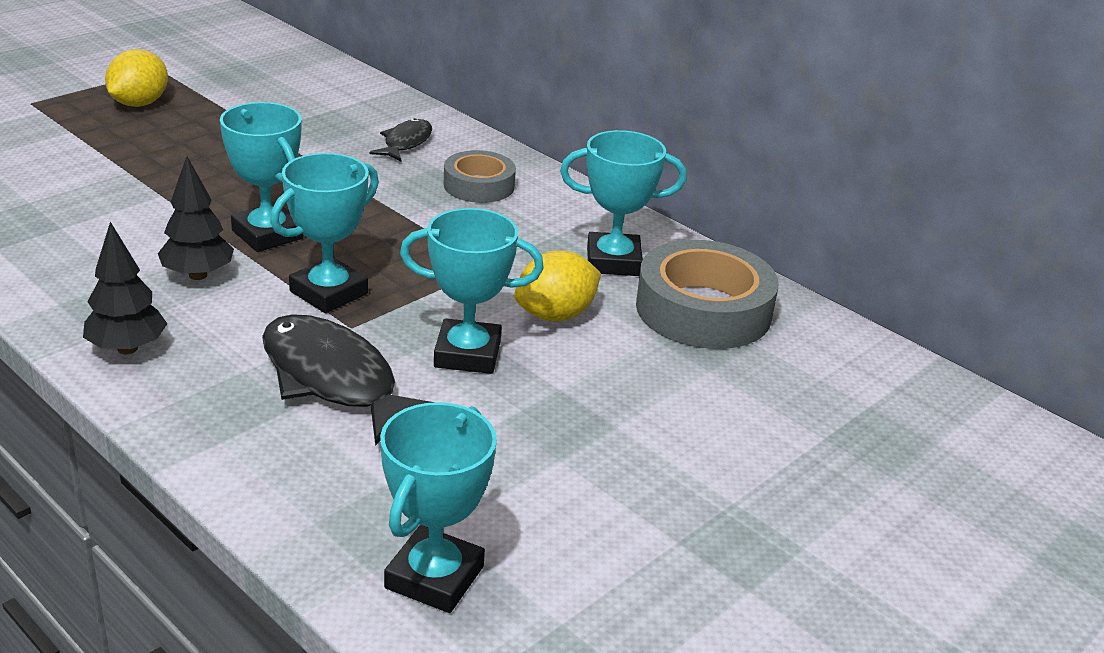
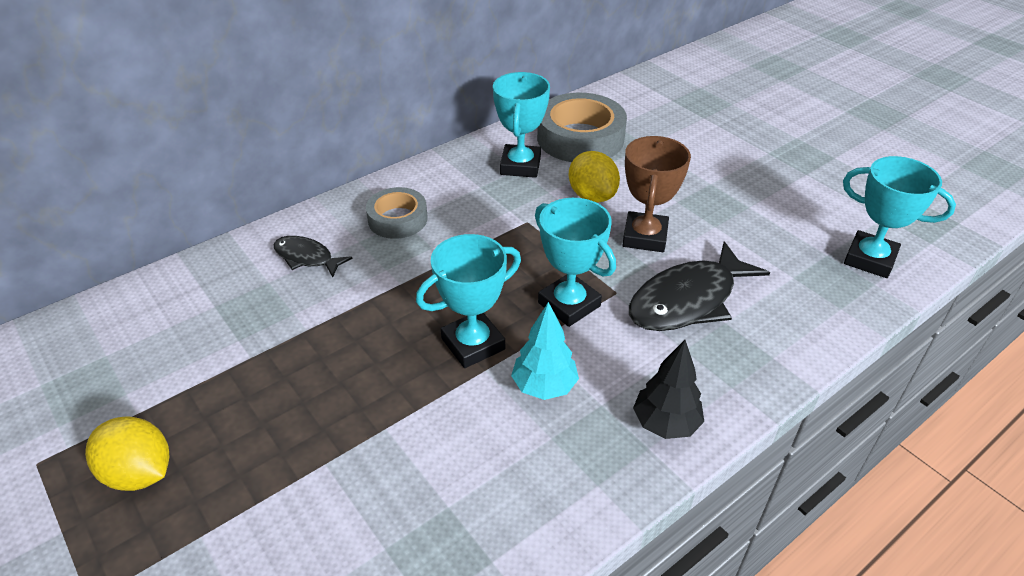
camera: 80 degrees left, 10 degrees up
black tree [158,156,234,280] -> turquoise tree [511,302,579,400]
turquoise trophy [400,208,544,374] -> brown trophy [623,136,691,252]

